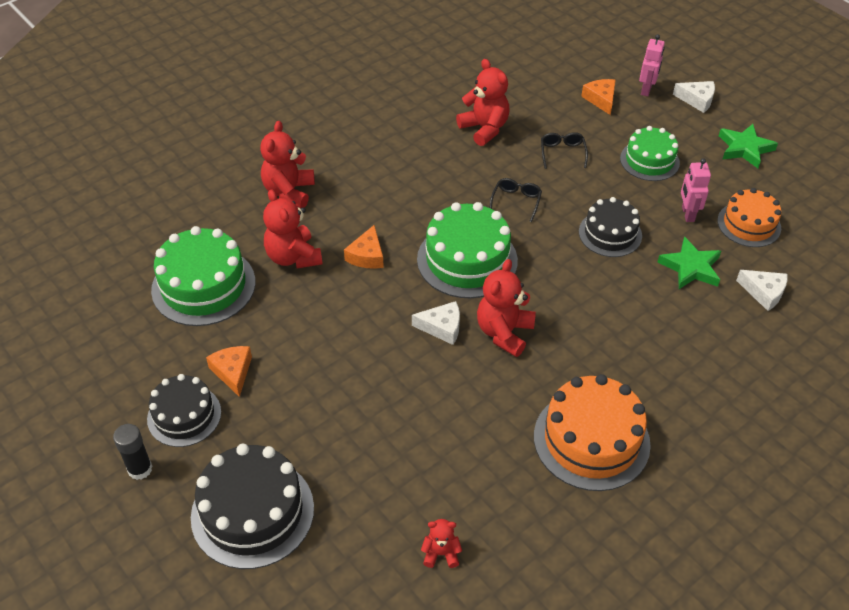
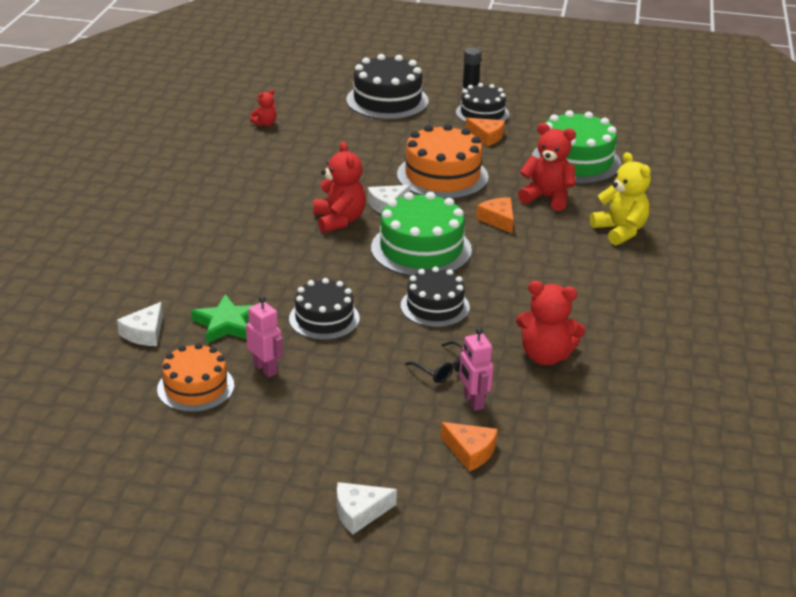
camera: 140 degrees right, 15 degrees down
red teddy bear [260,121,315,208] -> yellow teddy bear [590,152,651,246]
black glasses [490,178,542,222] -> black cake [401,267,470,327]
orange cake [534,374,651,491] -> orange cake moved to [397,124,489,199]
green cake [620,126,680,181] -> none
pink robot [639,34,665,96] -> pink robot moved to [459,328,494,411]
green star [719,124,778,168] -> none
white cheese [736,270,788,311] -> white cheese turned 60 degrees counterclockwise [117,302,163,346]

